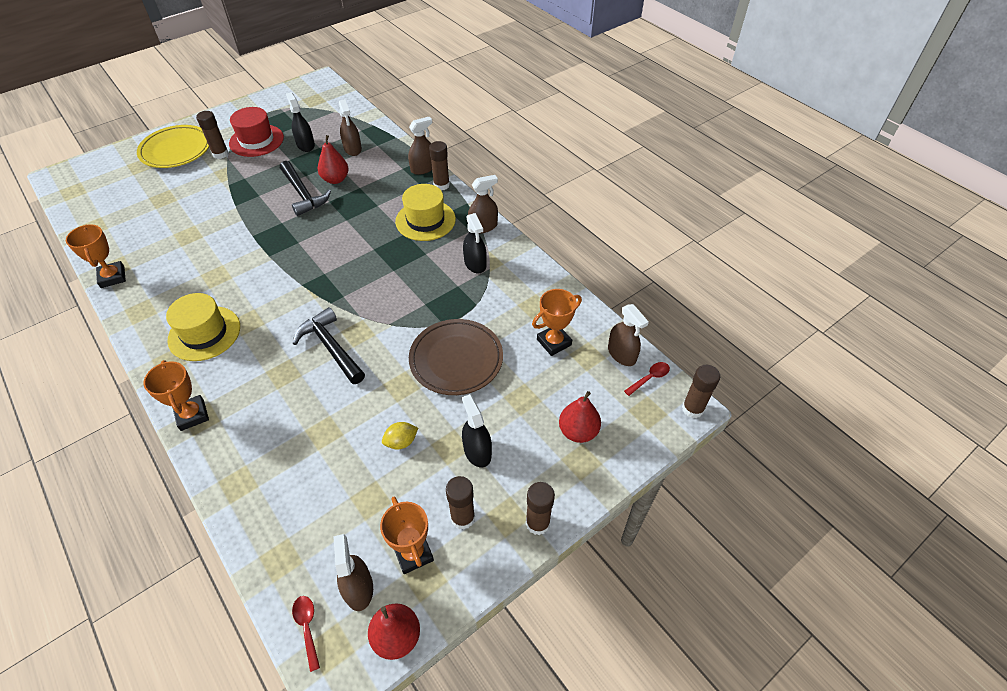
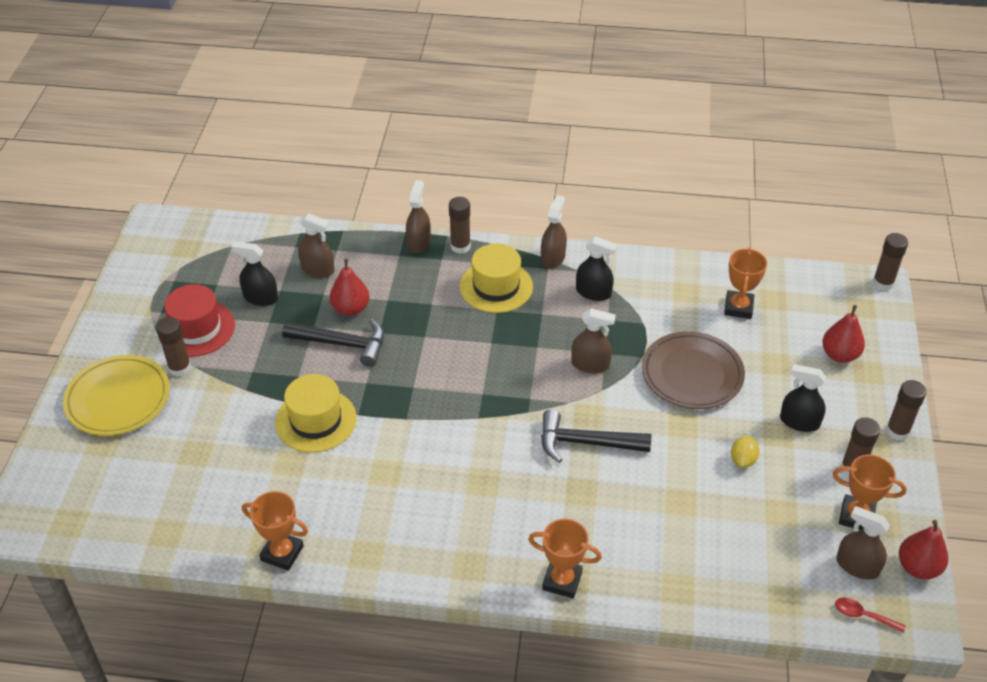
camera: 45 degrees left, 5 degrees down
yellow hat [166,293,240,361] -> yellow hat moved to [275,374,357,453]
brown spray bottle [608,304,649,366] -> brown spray bottle moved to [571,309,616,373]
red spoon [624,362,670,396] -> none

